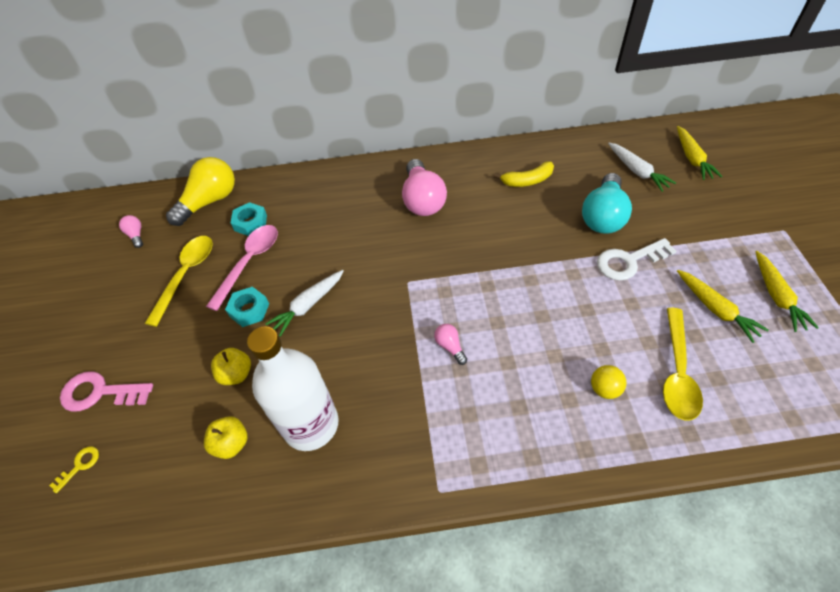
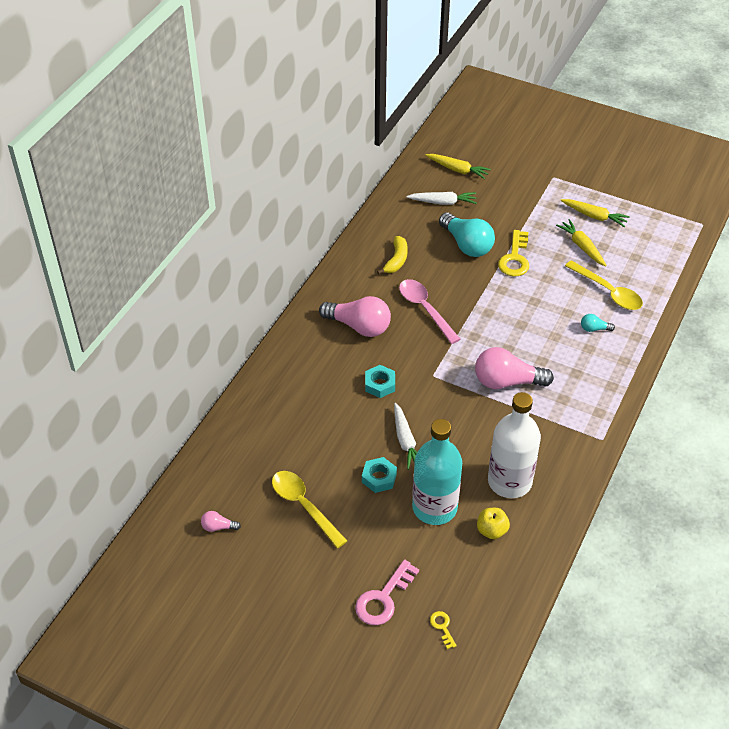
camera: 60 degrees left, 5 degrees down
yellow light bulb [166,157,235,226] -> none
pink spoon [206,225,278,311] -> pink spoon moved to [399,279,460,344]
yellow apple [211,348,251,385] -> turquoise bottle [412,419,462,525]
turquoise nut [231,202,267,236] -> turquoise nut moved to [365,365,395,398]
pink light bulb [434,324,467,365] -> pink light bulb [475,347,554,389], size x2.21
yellow ball [591,365,627,399] -> turquoise light bulb [581,314,615,332]
white key [597,238,677,281] -> yellow key [498,230,529,276]
yellow carrot [677,270,769,343] -> yellow carrot turned 120 degrees counterclockwise [556,219,607,266]

